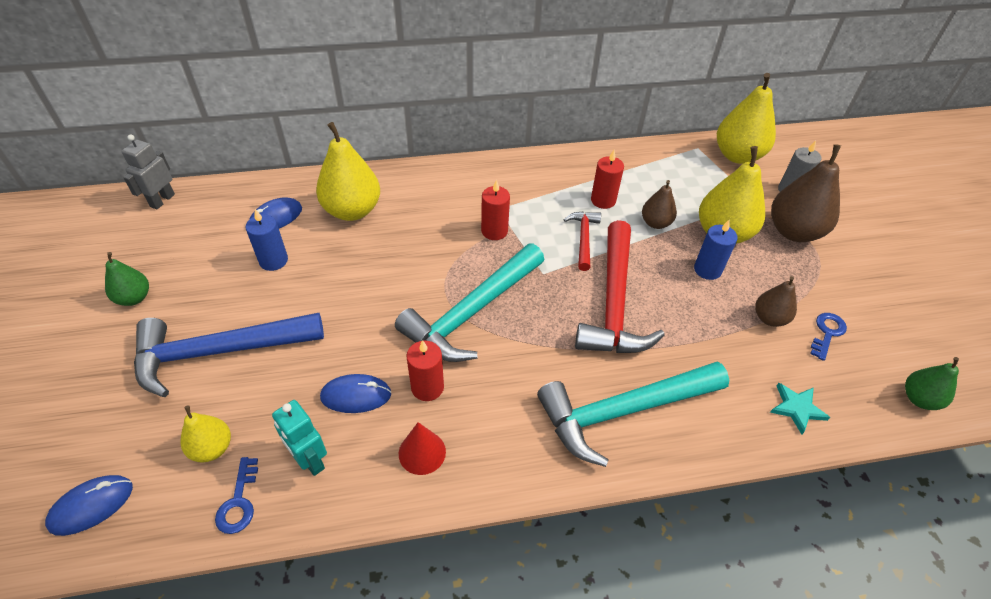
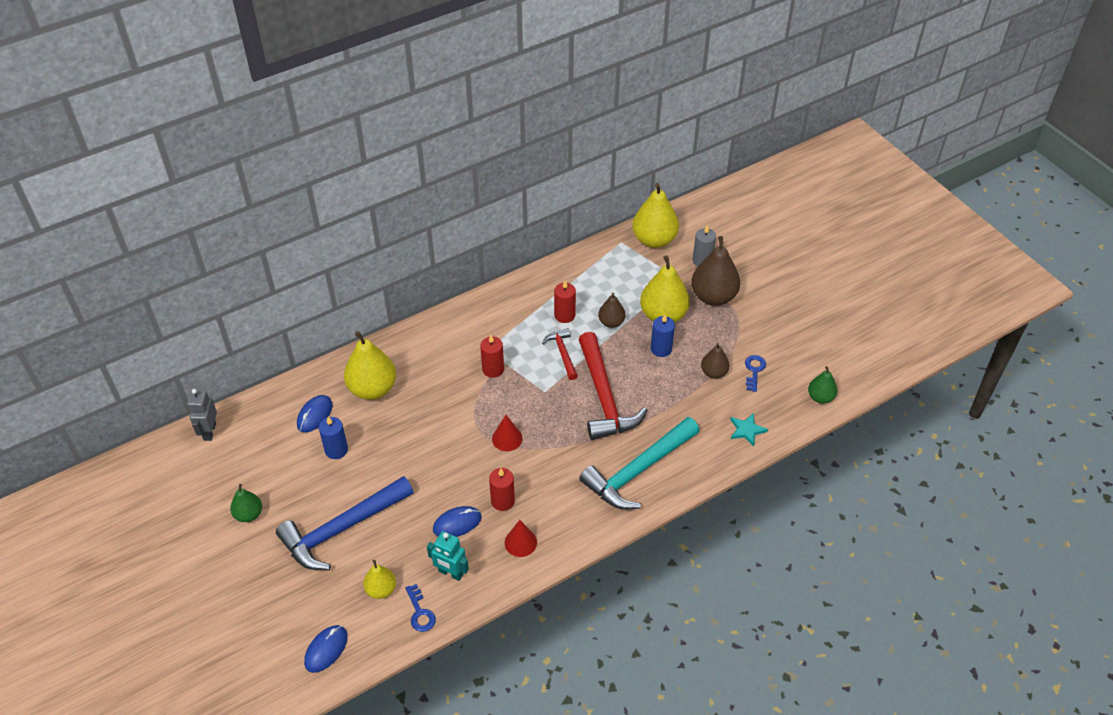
camera: 20 degrees left, 0 degrees up
turquoise hammer [395,243,544,362] -> red cone [492,415,523,451]

